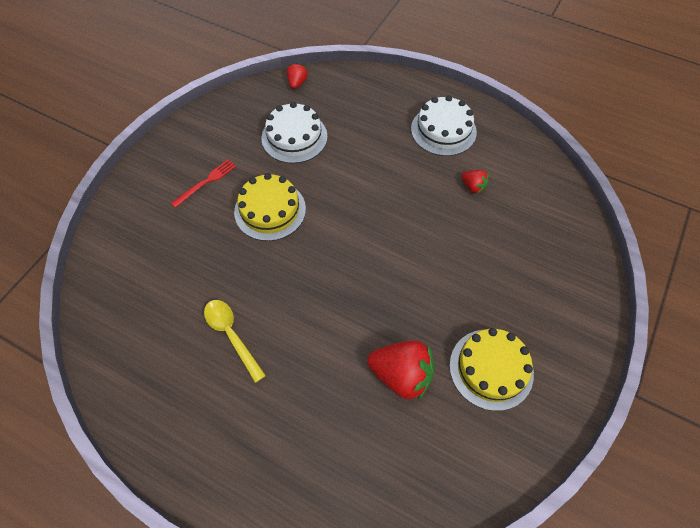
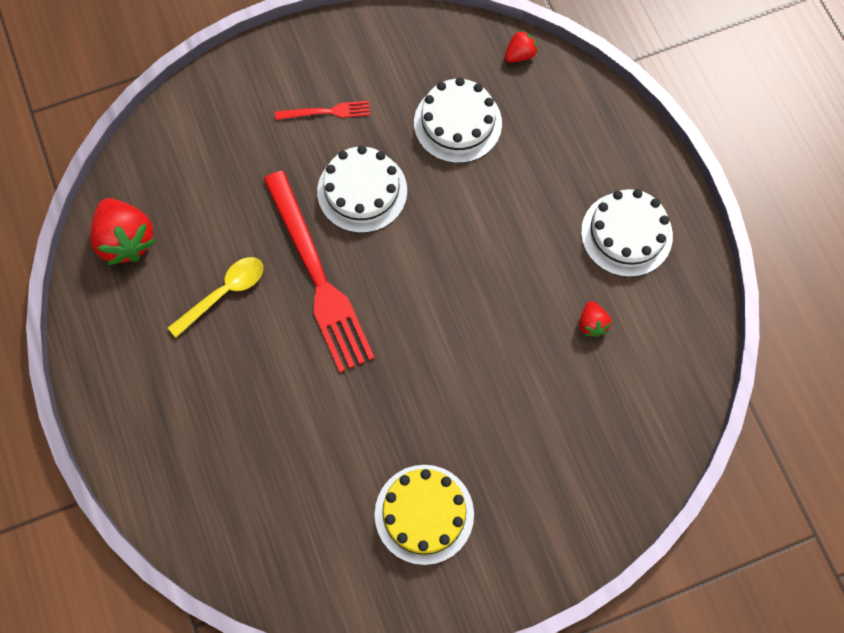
camera: 40 degrees right, 10 degrees up
yellow spoon [204,300,266,383] -> yellow spoon turned 45 degrees clockwise [168,257,263,338]
yellow cake [234,173,306,241] -> white cake [317,145,407,233]
red strawberry [367,341,434,401] -> red strawberry moved to [90,198,156,265]
none -> red fork [264,171,374,373]

